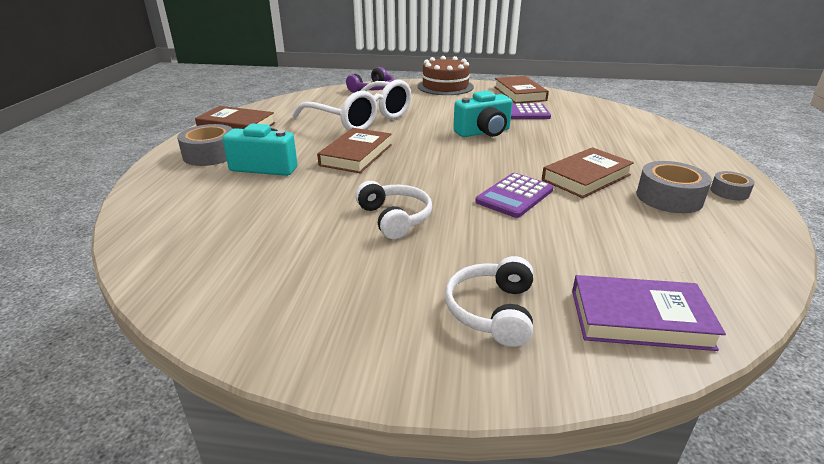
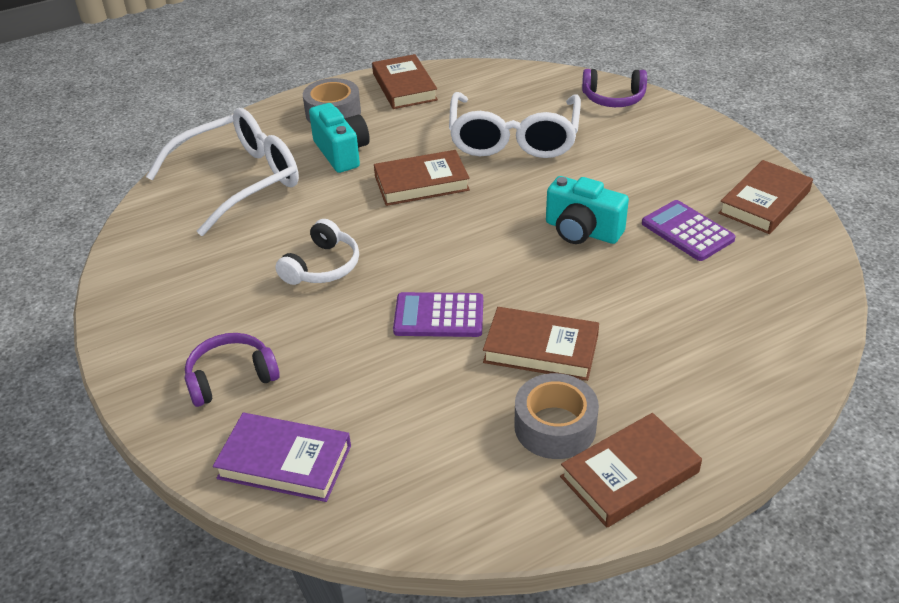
camera: 55 degrees right, 10 degrees up
brown cake [418,56,474,95] -> none
white headphones [445,256,533,347] -> purple headphones [185,333,280,407]
purple book [572,275,726,351] -> purple book turned 45 degrees counterclockwise [213,413,351,502]
grey tape [710,171,755,200] -> brown book [560,413,702,528]
none -> white glasses [146,108,299,236]

